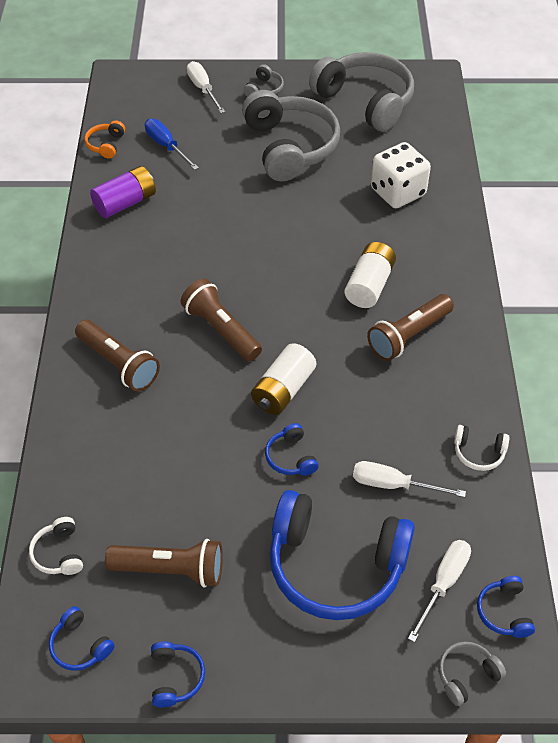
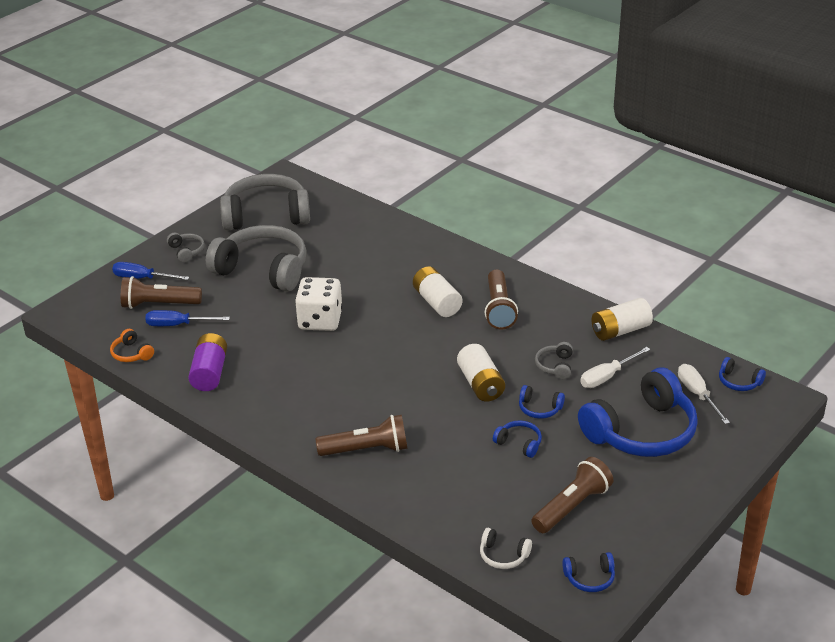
camera: 50 degrees left, 15 degrees down
blue headphones [151,641,205,708] -> blue headphones moved to [493,420,542,458]
brown flashlight [180,279,262,361] -> brown flashlight moved to [121,276,202,309]
white screwdriver [187,61,225,113] -> blue screwdriver [112,262,189,280]
white dice [371,142,431,208] -> white dice moved to [295,277,343,331]
grey headphones [439,641,506,706] -> grey headphones moved to [535,342,573,379]
white headphones [454,425,509,471] -> white battery [591,298,653,341]

